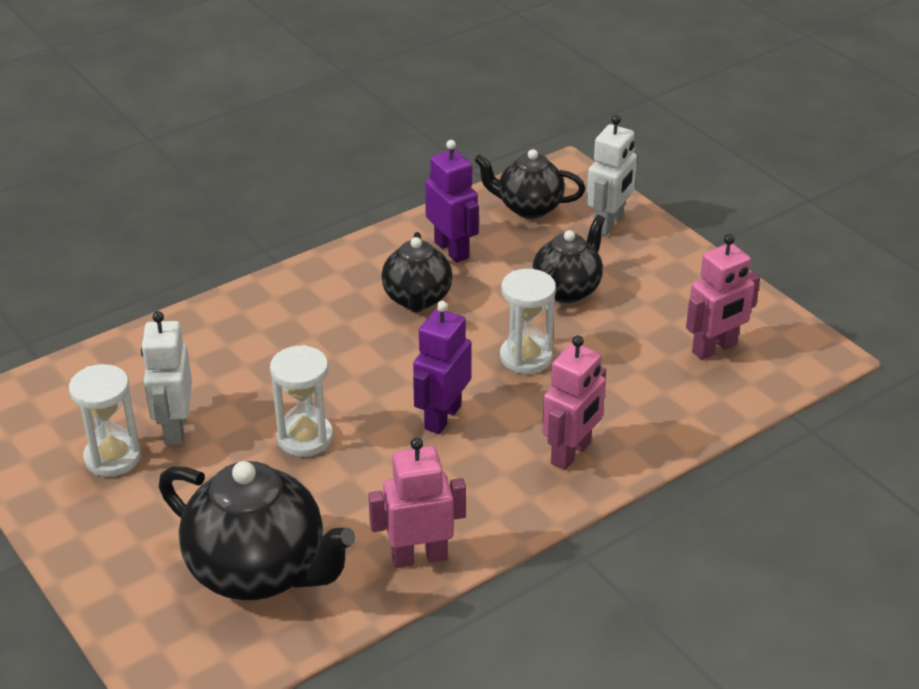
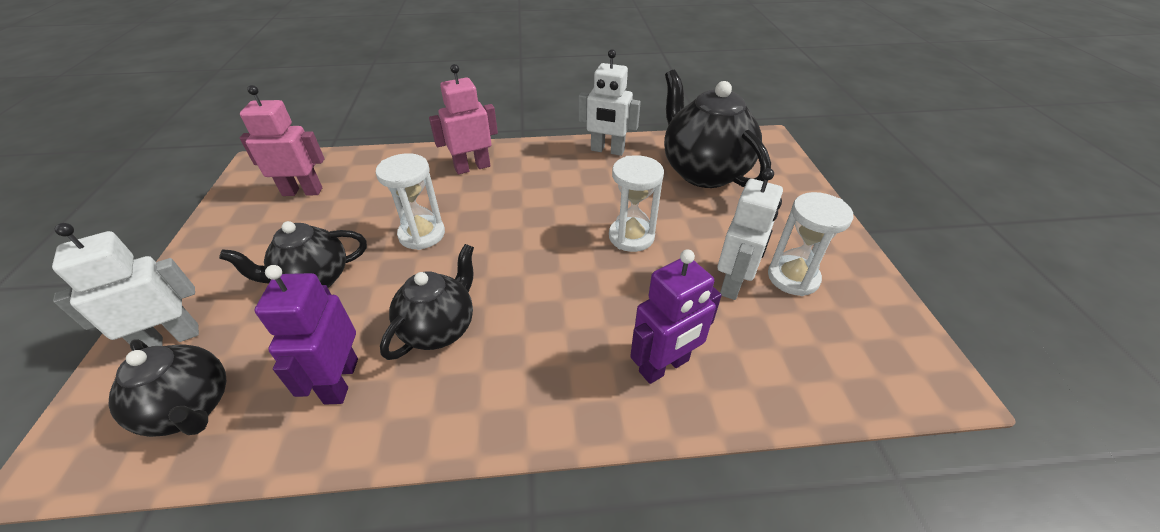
camera: 150 degrees left, 5 degrees up
pink robot [368,438,466,568] -> white robot [579,49,641,156]
purple robot [413,301,471,434] -> purple robot moved to [630,249,722,384]

